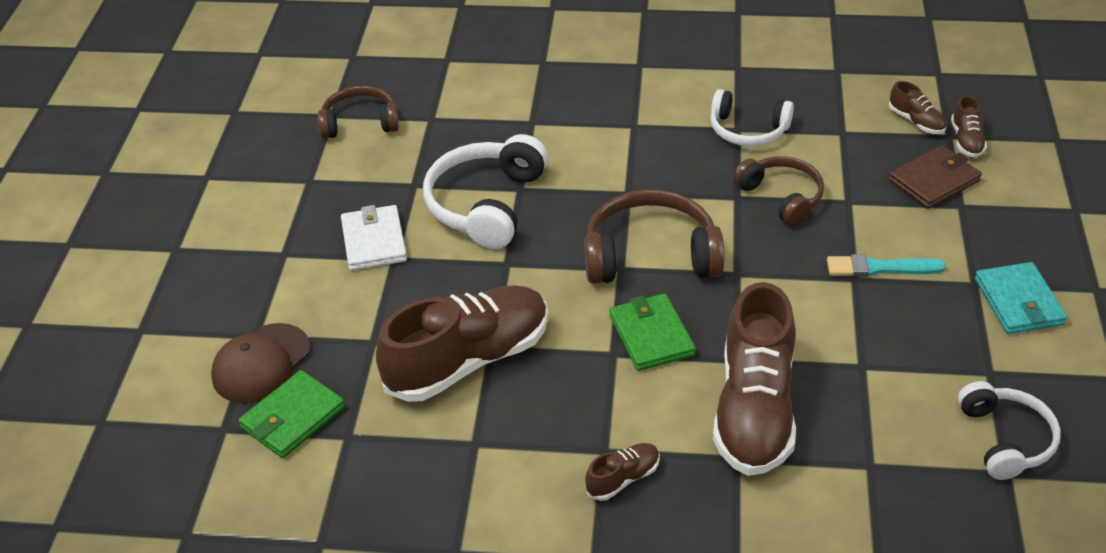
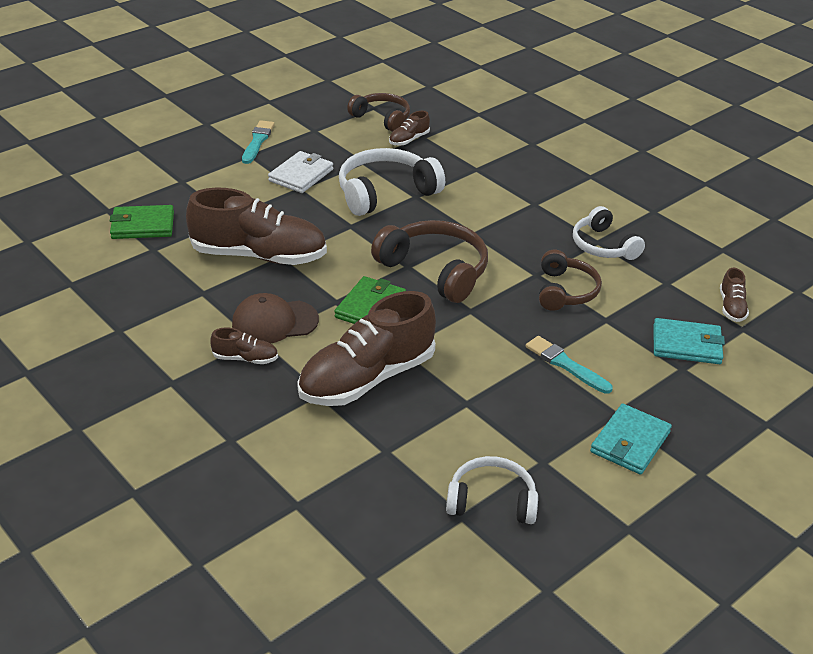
camera: 40 degrees right, 5 degrees down
brown cap [211,323,311,403] -> brown cap moved to [232,293,319,343]
brown wallet [889,145,982,209] -> turquoise wallet [653,318,725,364]
brown shoe [951,96,987,158] -> brown shoe moved to [389,111,430,146]
white headphones [958,381,1061,480] -> white headphones turned 120 degrees counterclockwise [446,456,538,524]
none -> turquoise brush [242,120,275,164]

